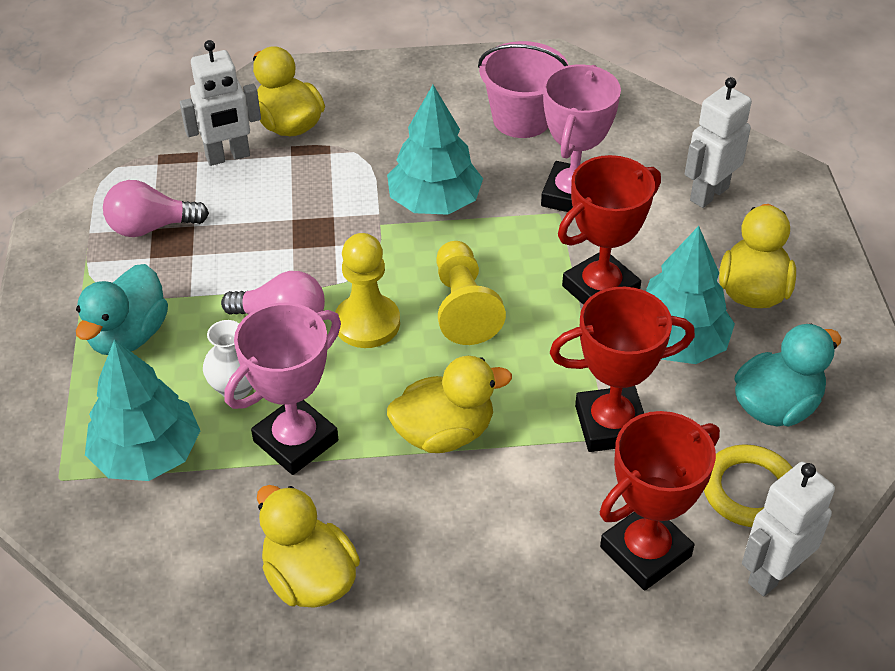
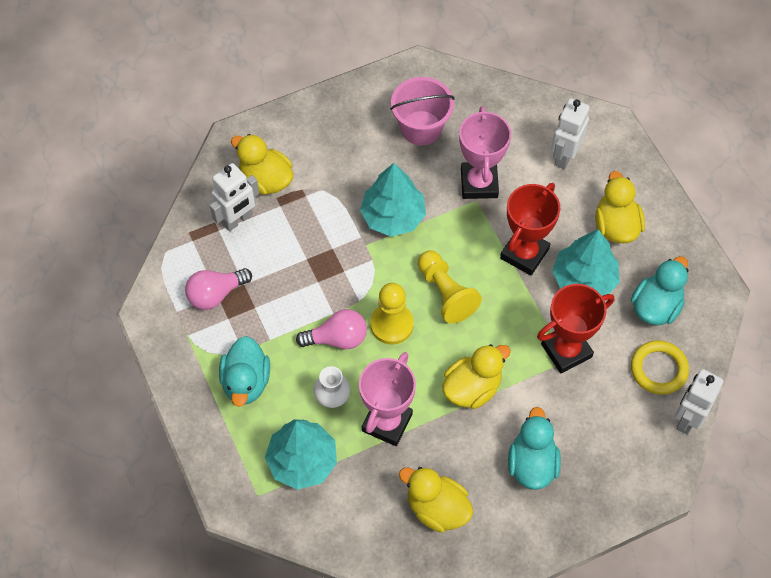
camera: 20 degrees left, 15 degrees up
red trophy [600,411,720,590] -> none
none -> turquoise duck [508,407,561,490]

